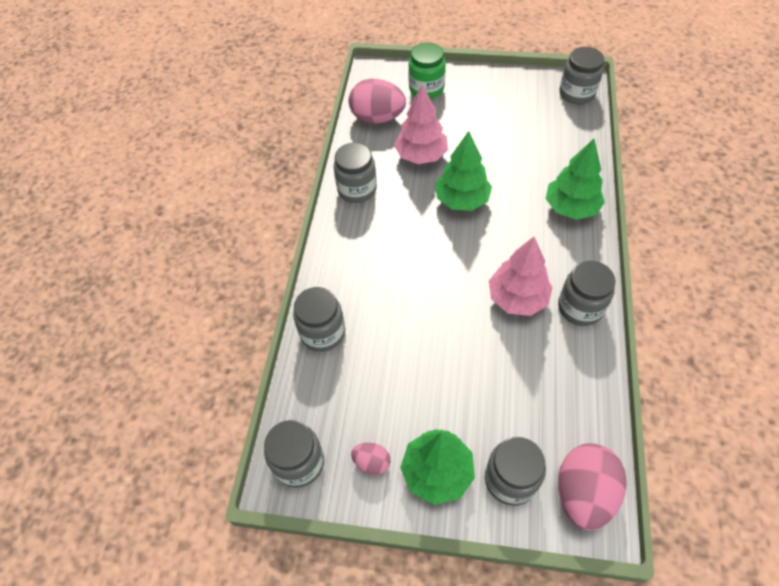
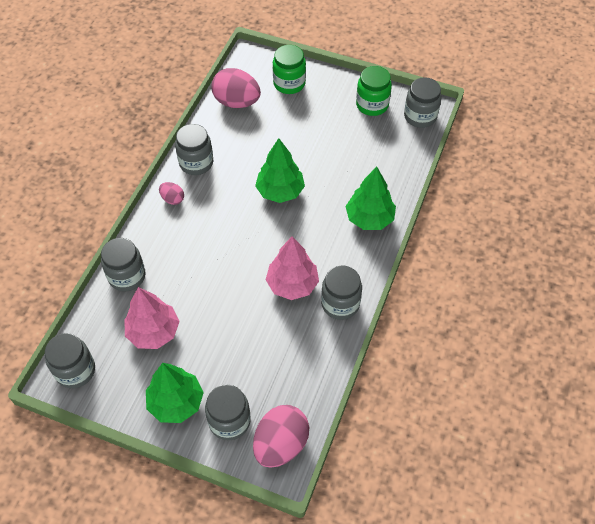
camera: 10 degrees right, 0 degrees up
pink egg [351,443,391,475] -> pink egg moved to [159,182,184,205]
pink tree [394,85,448,164] -> pink tree moved to [124,287,180,349]
none -> green jar [356,66,392,116]

